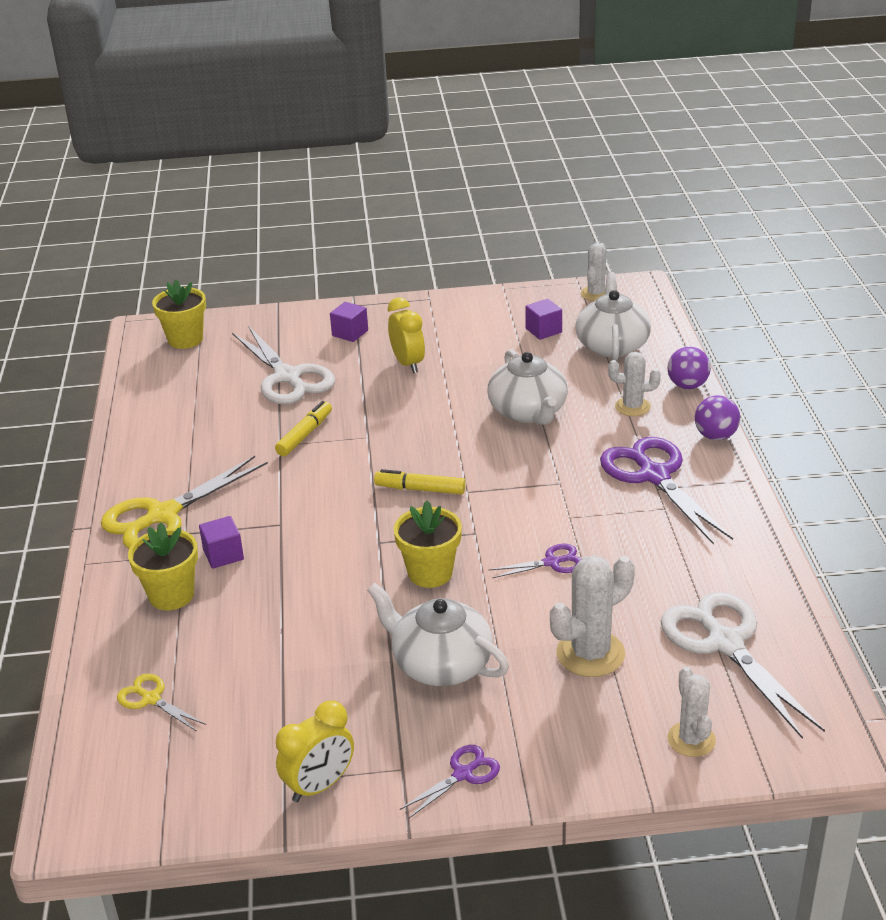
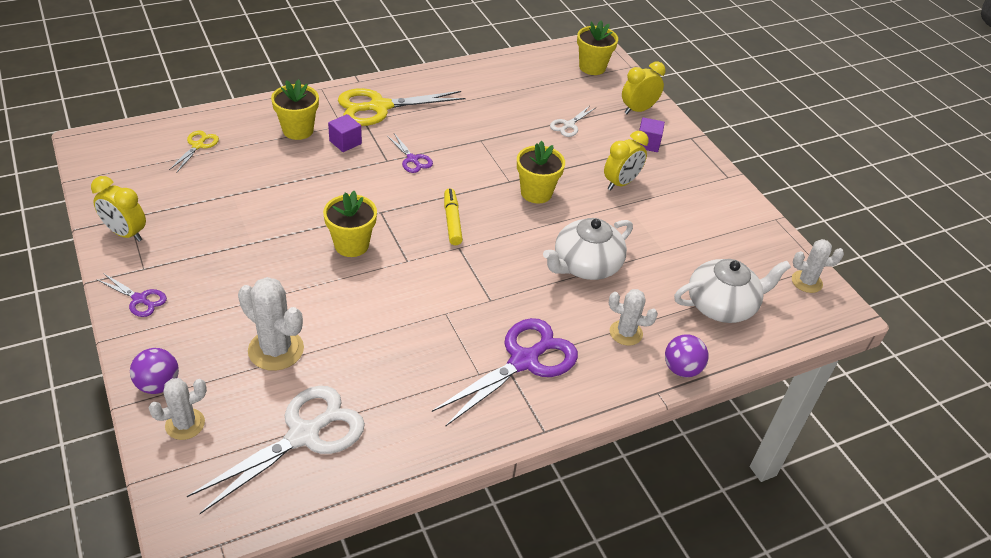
camera: 65 degrees right, 10 degrees up
yellow scissors [101,456,268,549] -> yellow scissors turned 45 degrees counterclockwise [338,88,465,126]
white scissors [232,326,335,404] -> white scissors [550,106,595,137], size x0.49
yellow marker [275,401,332,456] -> none
white teapot [367,583,509,686] -> none
purple scissors [489,544,581,578] -> purple scissors moved to [387,133,433,173]
purple cube [525,299,562,340] -> none
white cactus [608,352,661,416] -> white cactus turned 60 degrees counterclockwise [609,289,658,346]
purple ball [695,395,740,440] -> purple ball moved to [130,348,179,394]
none -> yellow flower pot [517,141,565,204]
none -> yellow clock [622,62,666,114]

